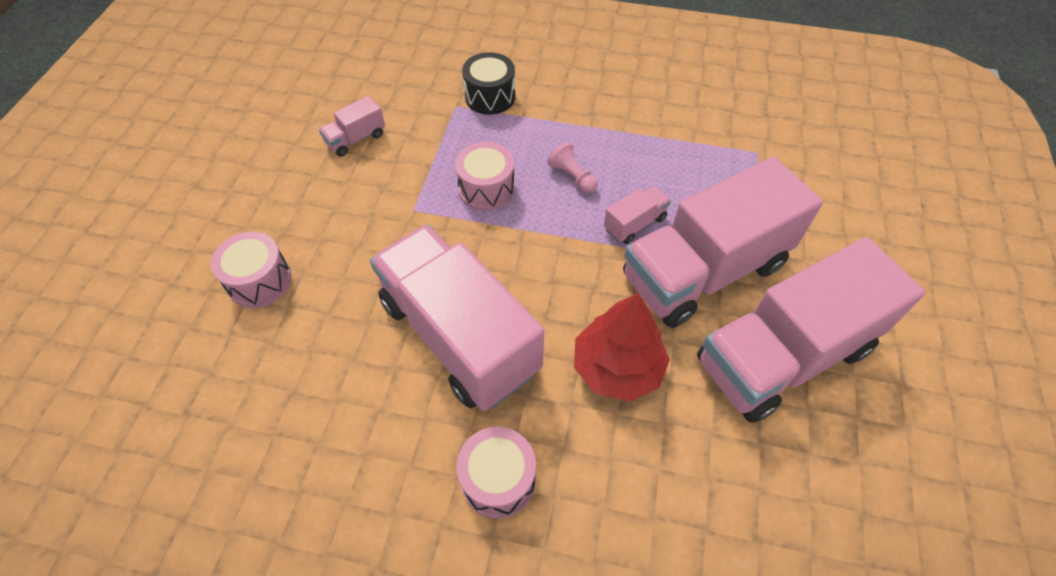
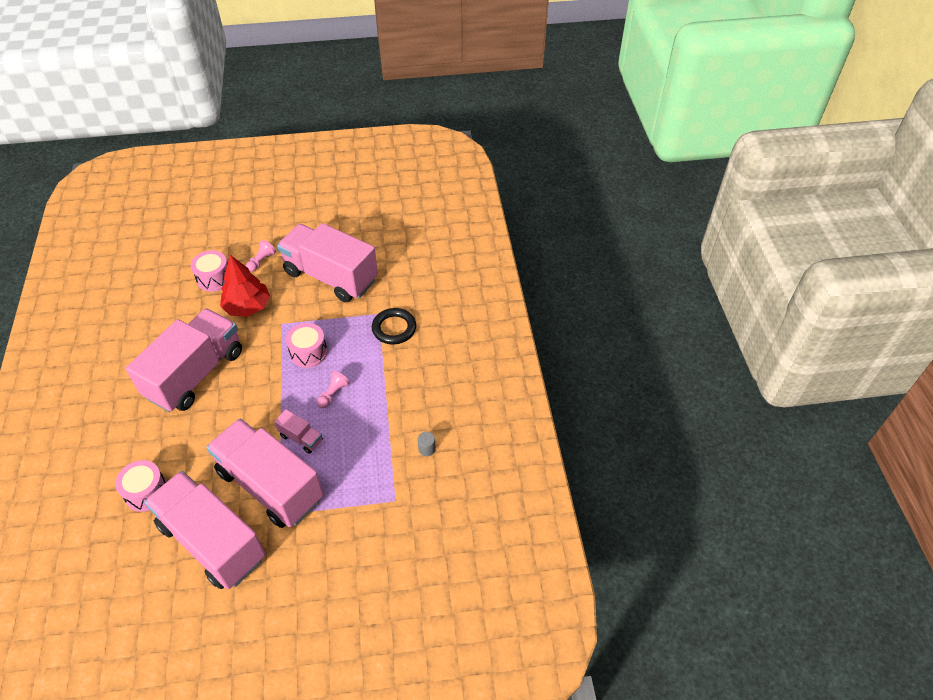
camera: 70 degrees right, 5 degrees down
pink truck [319,96,385,157] -> pink truck [277,223,378,302], size x2.46
pink drum [457,427,536,519] -> pink drum moved to [115,460,167,512]
black drum [462,52,515,115] -> black ring [372,308,416,344]
red tree [574,293,670,402] -> red tree moved to [220,255,270,317]
none -> pink pawn [246,240,276,272]
none -> grey cylinder [418,432,436,456]

